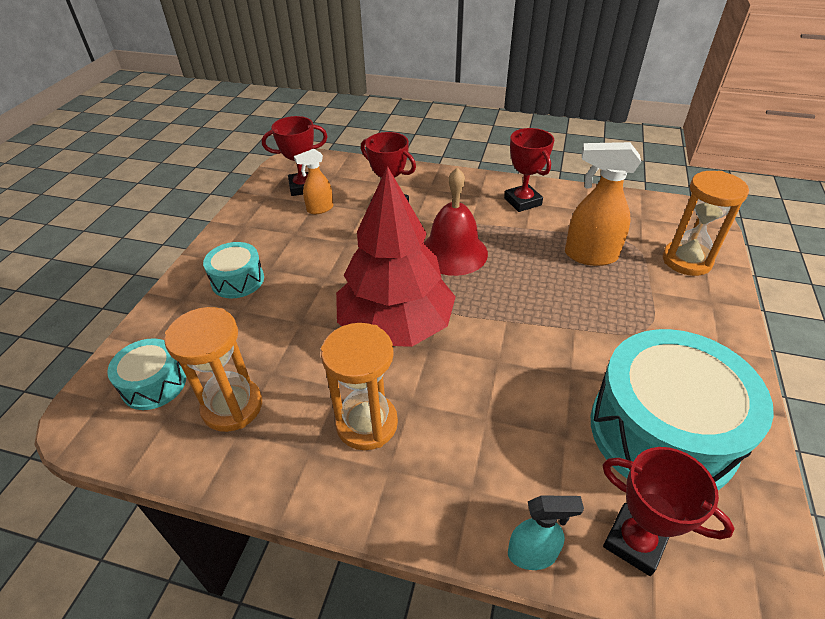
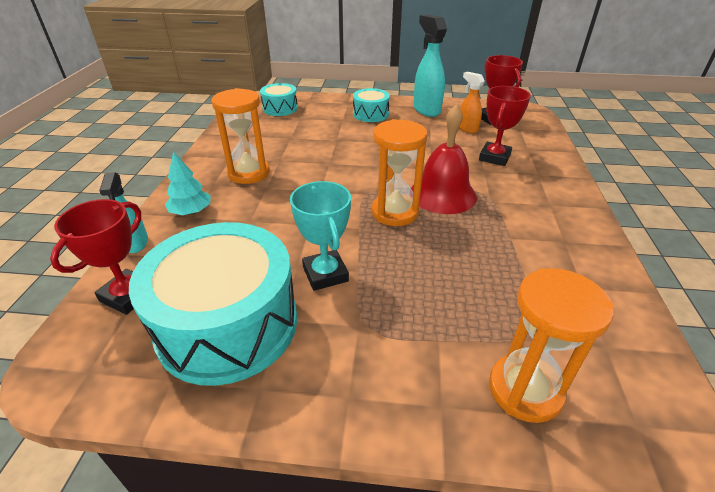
camera: 80 degrees right, 5 degrees down
orange hourglass [164,307,262,432] -> orange hourglass moved to [372,119,427,226]
red tree [336,166,456,347] -> none
red trophy [504,128,554,212] -> none
orange spray bottle [565,142,641,266] -> none
none -> turquoise tree [165,151,211,215]
none -> turquoise trophy [290,181,351,291]
none -> turquoise spray bottle [413,14,447,117]

